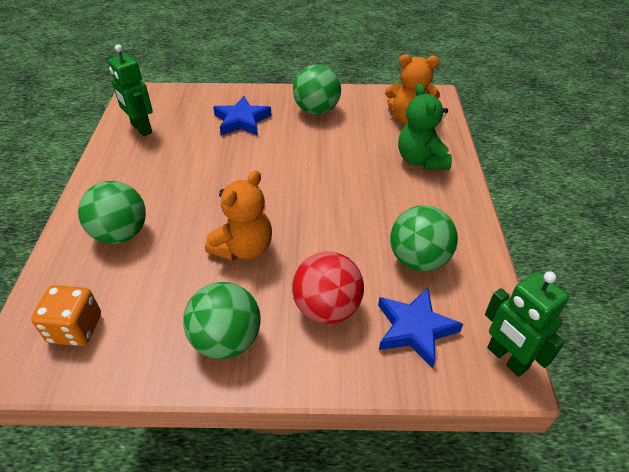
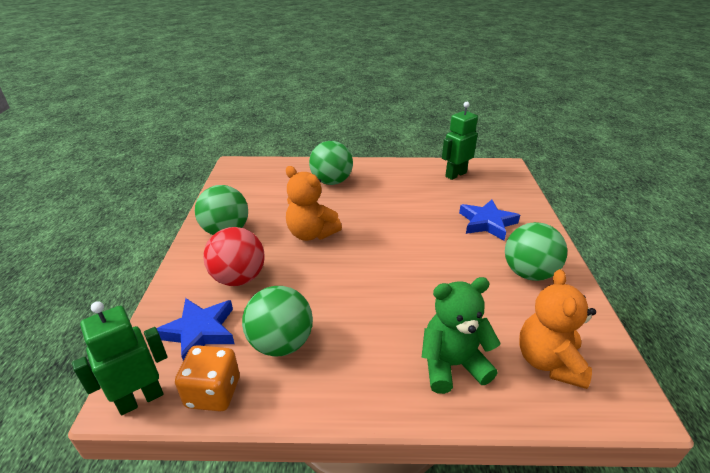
camera: 90 degrees right, 10 degrees down
orange dice [31,285,101,346] -> orange dice moved to [175,345,240,412]

